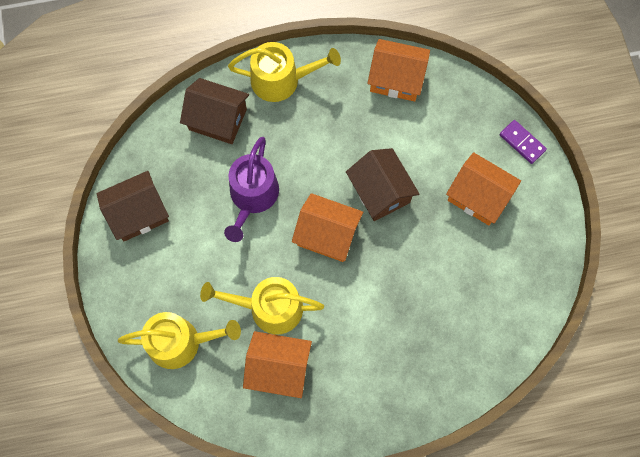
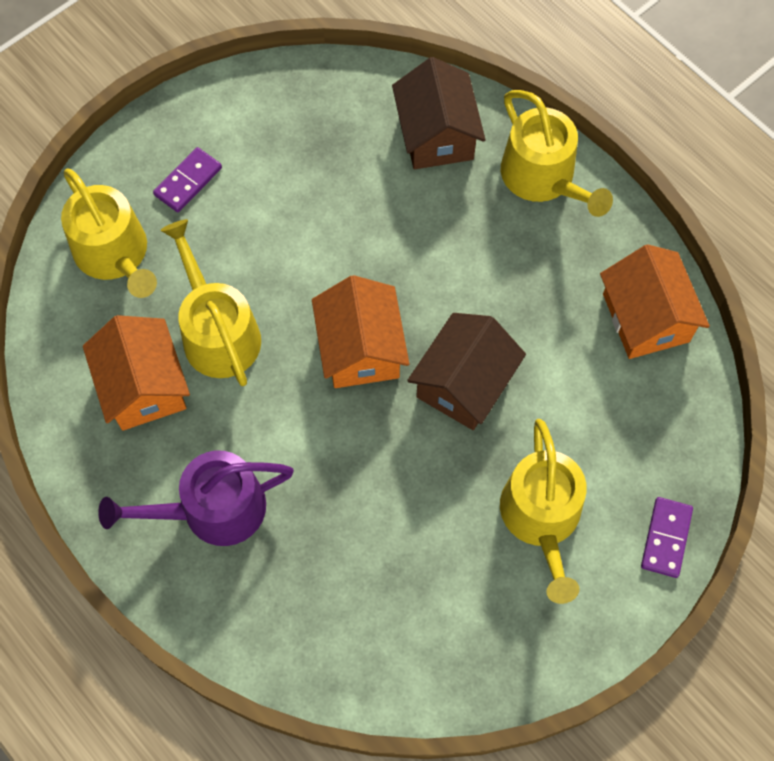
camera: 60 degrees right, 5 degrees down
brown house [97,171,169,241] -> none
purple watering can [224,137,279,242] -> purple watering can moved to [98,450,294,546]
orange house [446,152,521,225] -> yellow watering can [500,419,587,604]
none -> purple domino [153,147,222,212]

